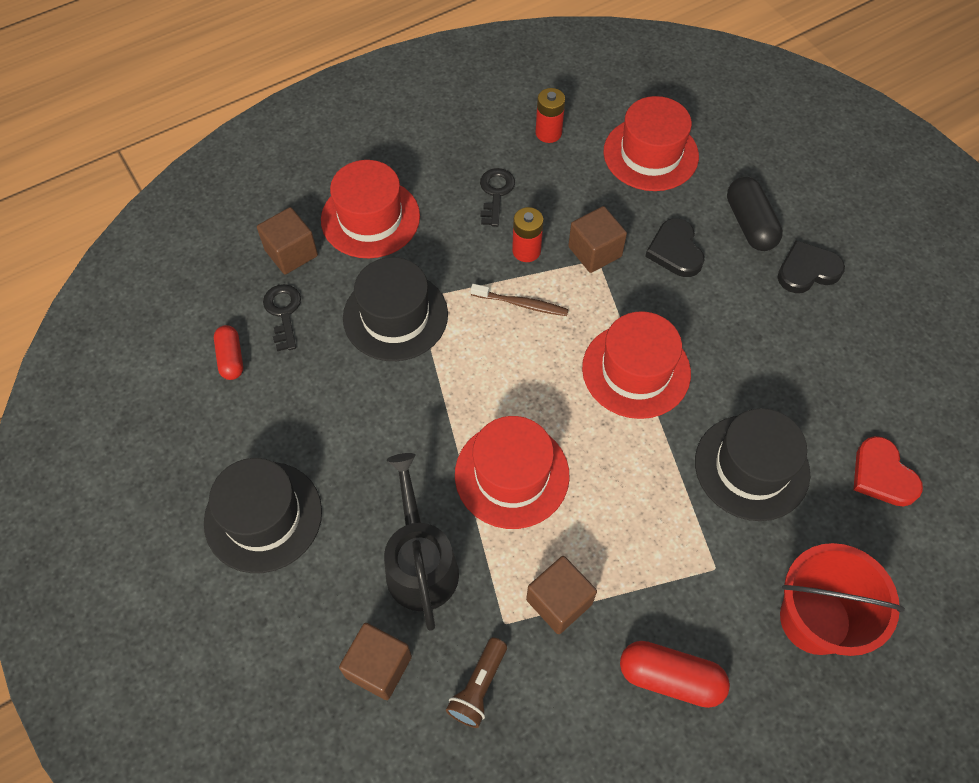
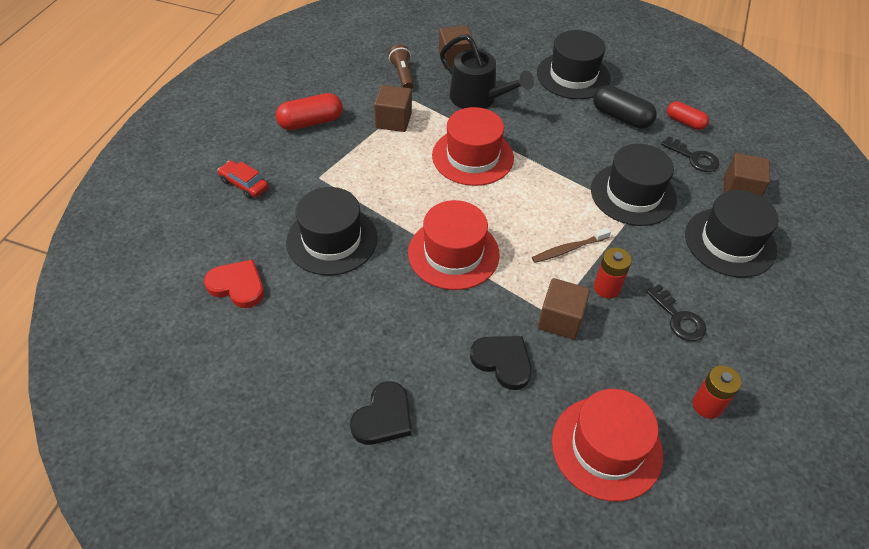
camera: 140 degrees right, 10 degrees down
red hat [321,160,420,258] -> black hat [685,190,778,277]
black capsule [727,177,783,251] -> black capsule moved to [593,85,657,129]
red bucket [780,543,905,656] -> red car [217,160,269,199]

